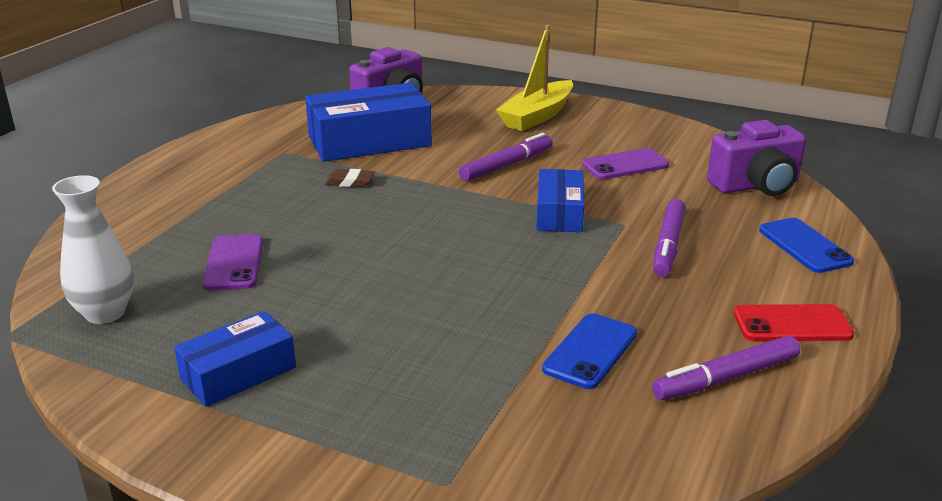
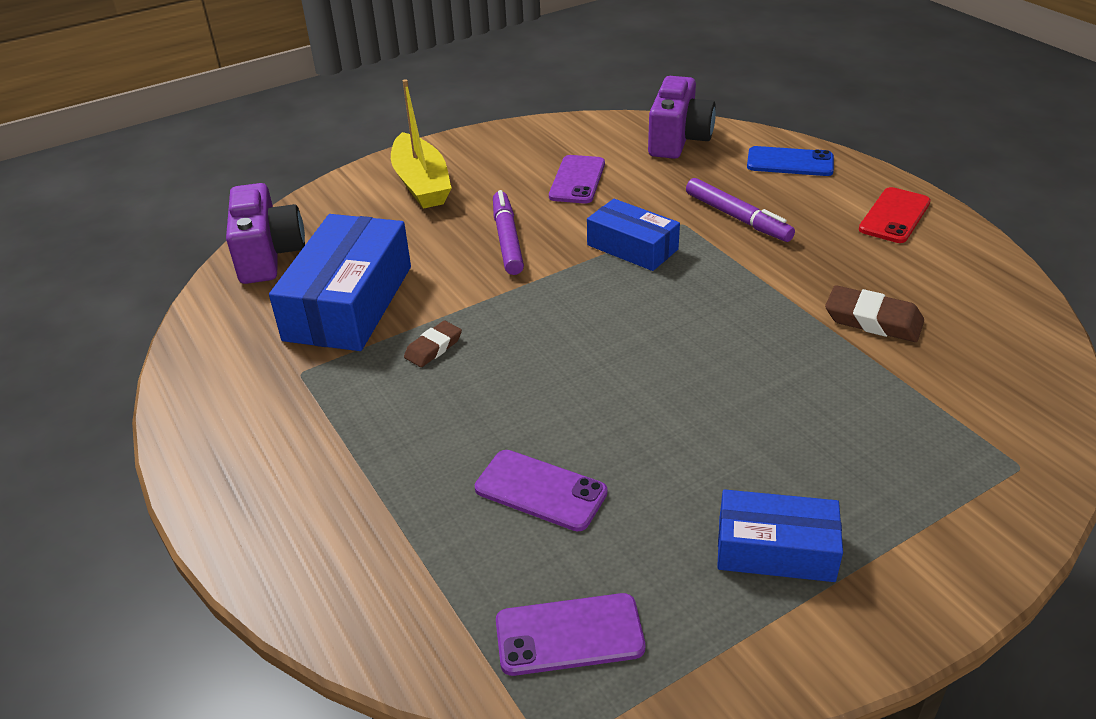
camera: 55 degrees left, 10 degrees up
white vase [52,175,134,324] -> purple phone [496,593,645,676]
blue box [174,311,296,407] -> blue box turned 75 degrees counterclockwise [717,489,843,582]
blue phone [542,313,637,389] -> brown eraser [825,285,924,342]
purple marker [652,336,800,400] -> none

